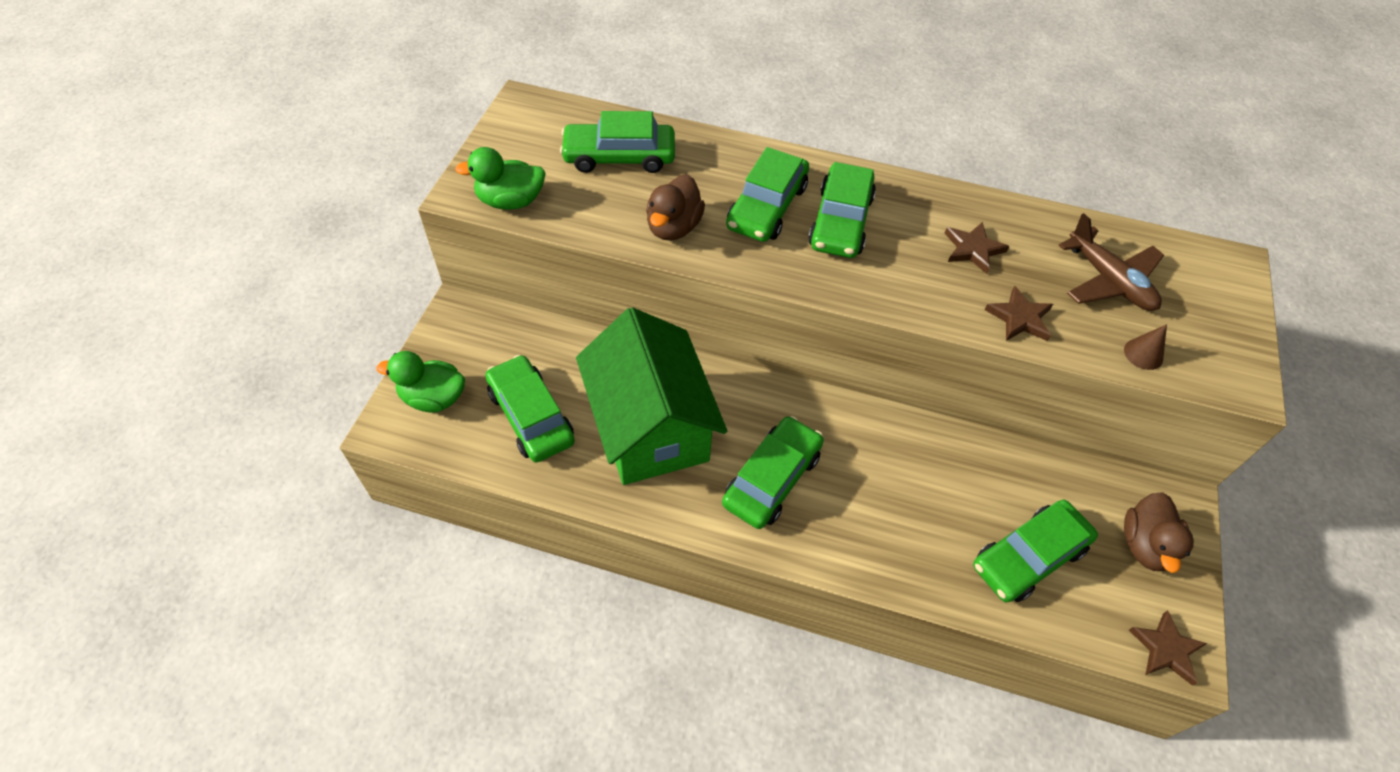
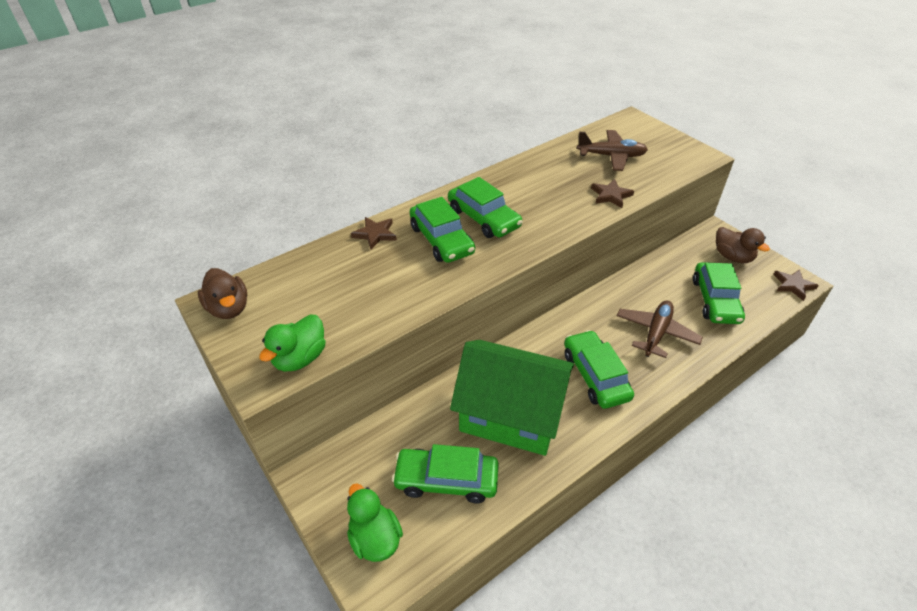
camera: 50 degrees left, 10 degrees down
green duck [377,351,465,413] -> green duck turned 105 degrees clockwise [347,483,403,562]
green car [560,111,675,173] -> none
brown duck [646,175,705,241] -> brown duck moved to [198,268,247,319]
brown star [945,222,1009,274] -> brown star moved to [351,217,397,249]
brown cone [1124,324,1167,370] -> none
none -> brown plane [617,300,703,358]

